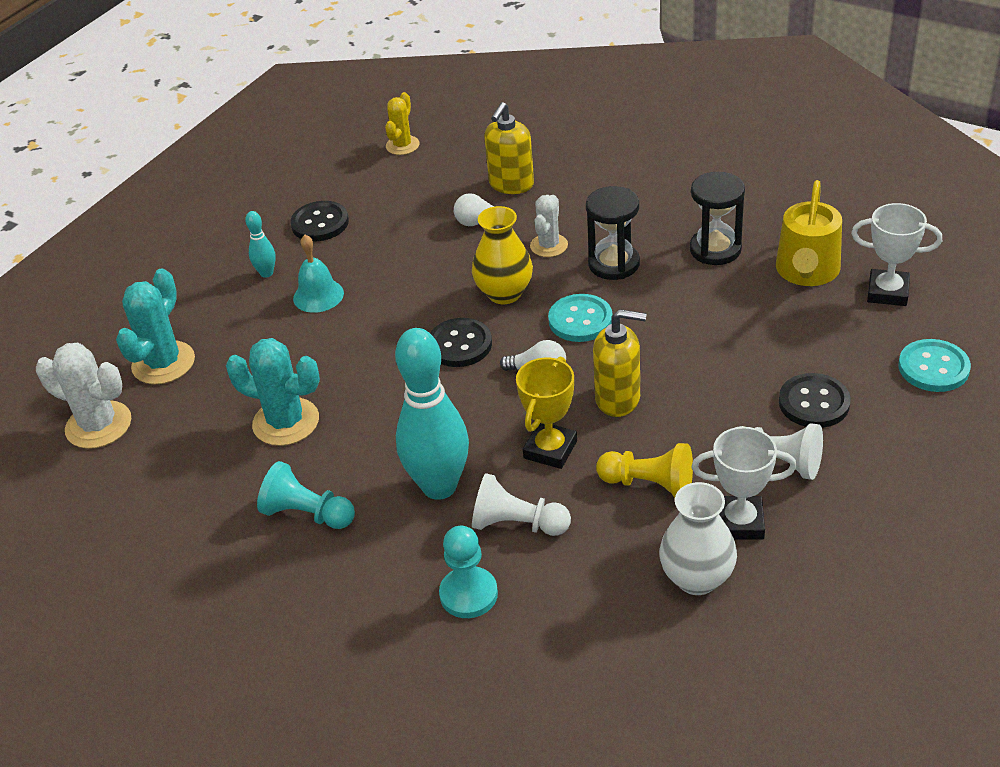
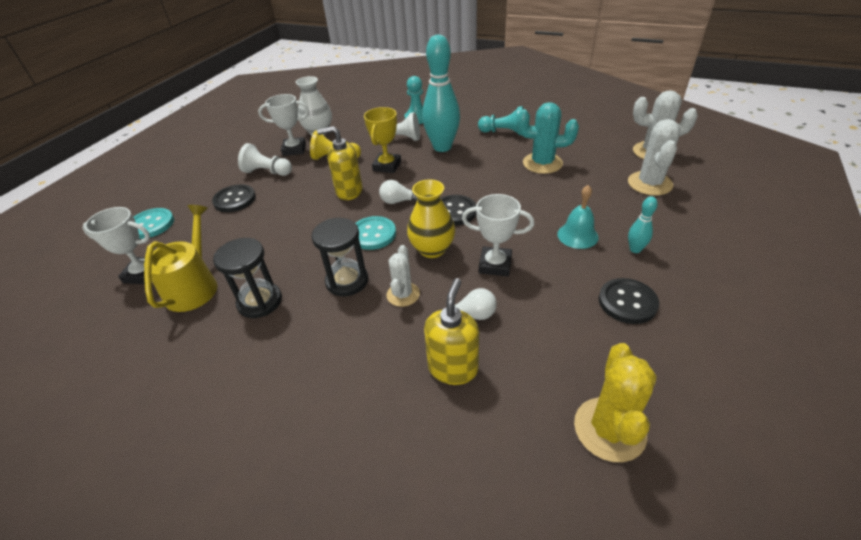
camera: 170 degrees right, 0 degrees up
turquoise cactus [116,268,195,384] -> white cactus [628,119,681,195]
yellow cactus [385,92,420,155] -> yellow cactus [574,343,657,462], size x1.57
none -> white trophy [462,194,534,276]

